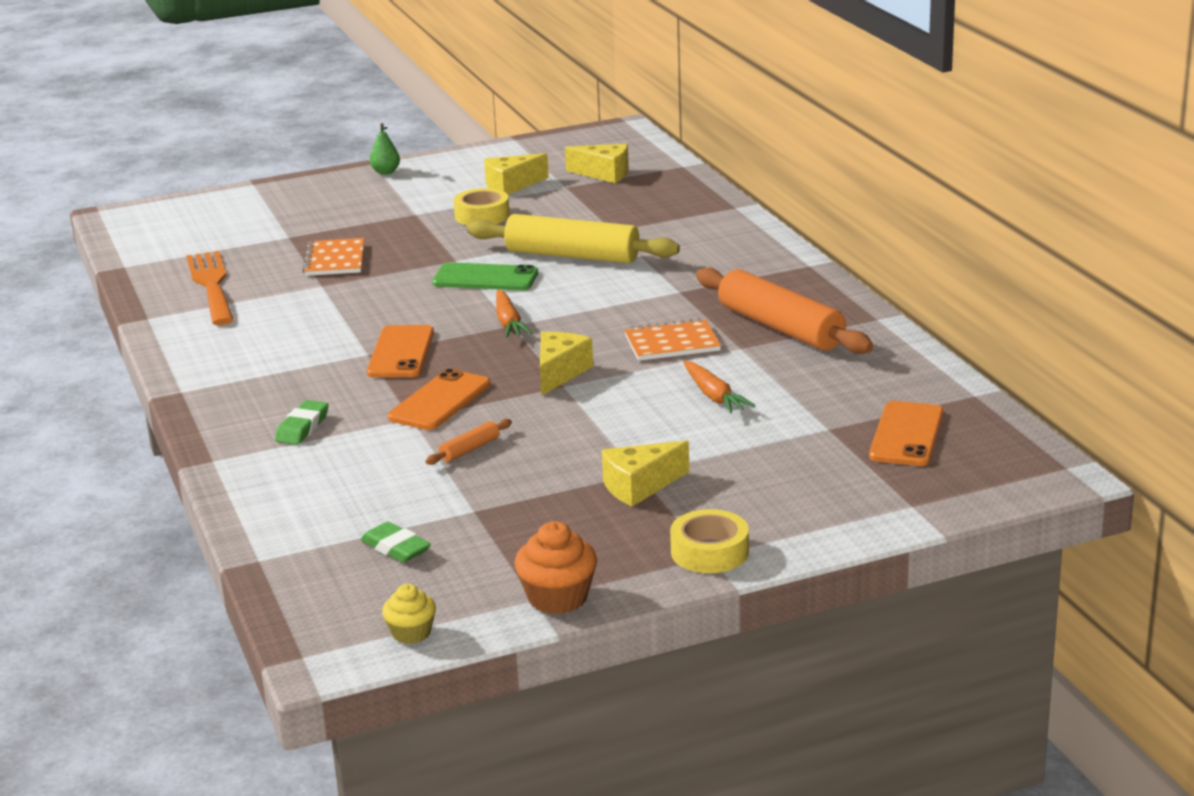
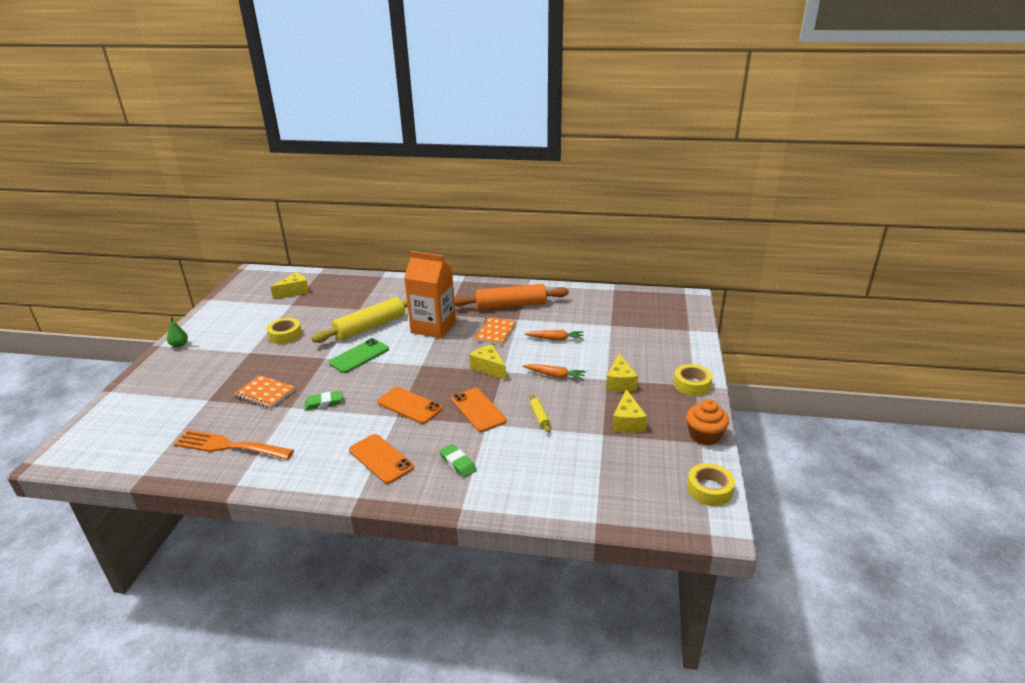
camera: 60 degrees left, 5 degrees up
green eraser [360,521,431,563] -> green eraser moved to [305,391,343,410]
yellow cupcake [382,584,436,644] -> yellow tape [687,463,735,506]
orange rolling pin [425,419,512,465] -> yellow rolling pin [530,394,551,433]
yellow cheese [484,153,549,195] -> yellow cheese moved to [612,389,647,433]
orange carrot [496,290,532,338] -> orange carrot moved to [523,364,586,380]
orange phone [869,401,944,466] -> orange phone moved to [349,434,414,484]
none -> orange carton [404,251,456,339]

